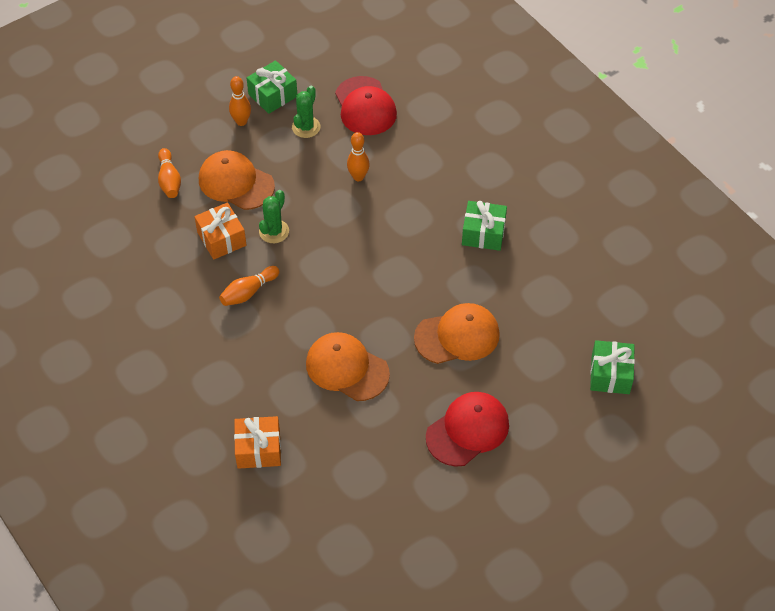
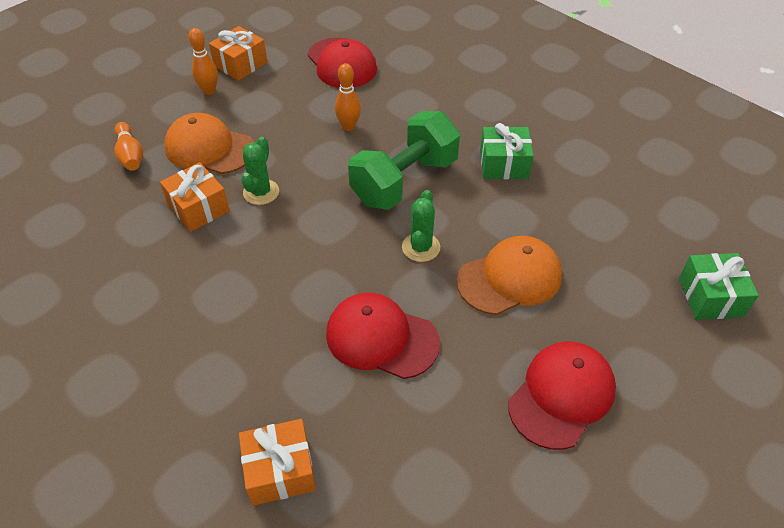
camera: 10 degrees left, 5 degrees down
orange bowling pin [219,266,280,306] -> none
green gift [247,60,297,114] -> orange gift [209,26,268,81]
green cactus [292,86,320,138] -> green cactus moved to [402,190,440,262]
orange cap [306,332,390,401] -> red cap [326,293,440,379]
none -> green dumbbell [348,111,460,210]

